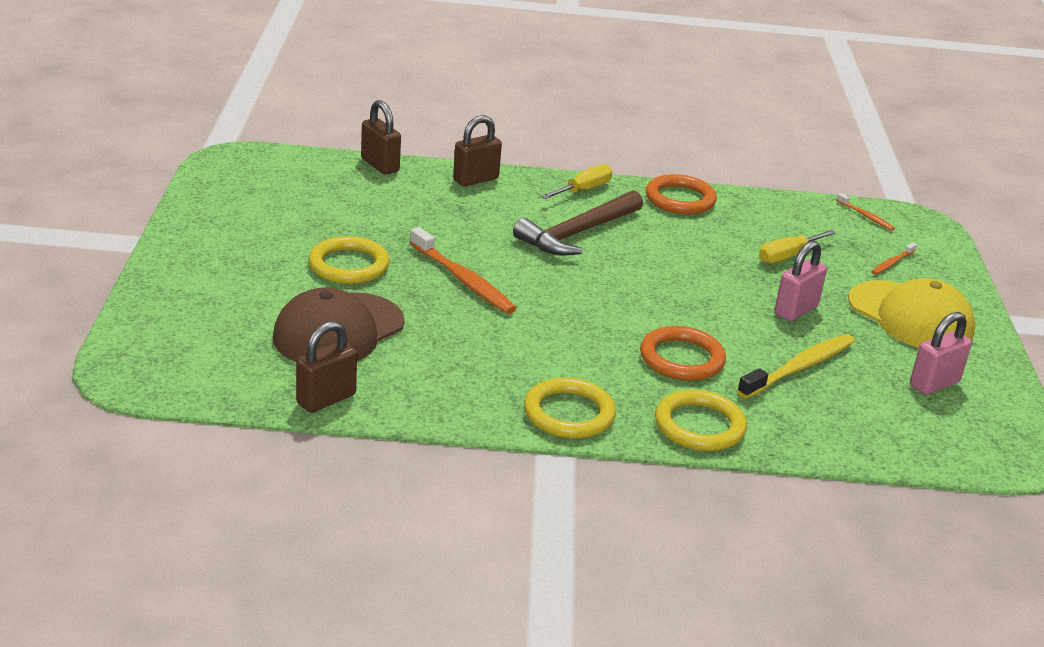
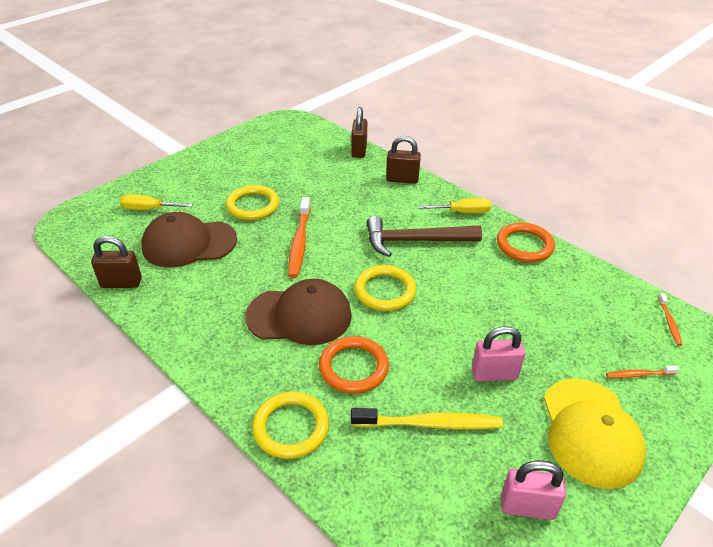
camera: 45 degrees right, 10 degrees up
yellow ring [524,377,616,439] -> yellow ring moved to [354,265,417,311]
yellow screwdriver [759,230,836,263] -> yellow screwdriver moved to [120,194,193,210]
none -> brown cap [245,279,352,345]

